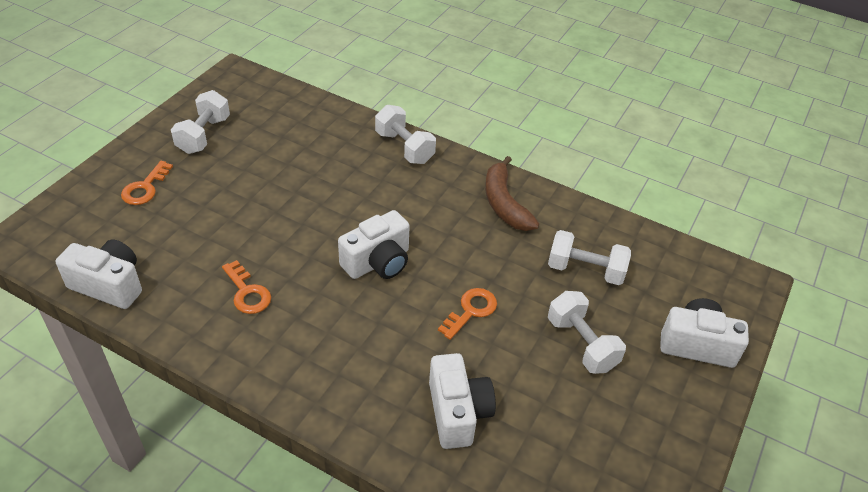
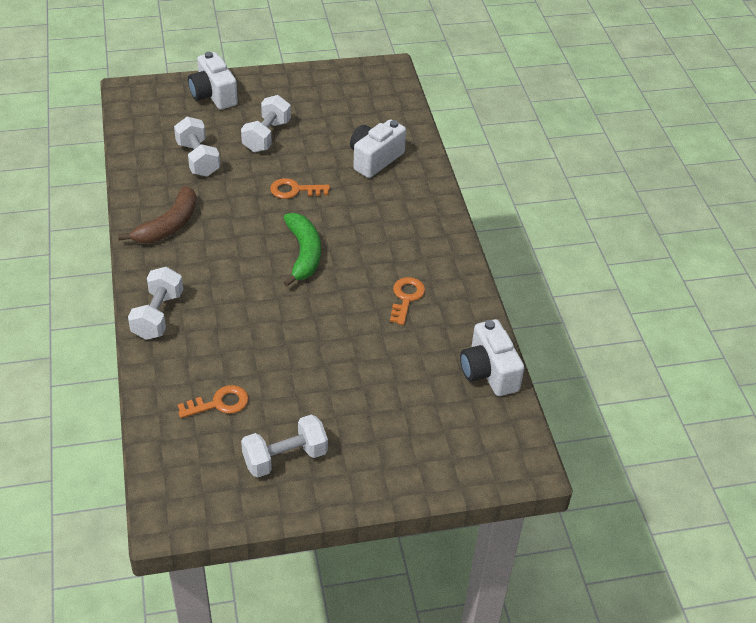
camera: 130 degrees left, 0 degrees up
orange key [121,161,173,205] -> orange key moved to [178,385,249,418]
white camera [338,210,410,279] -> green banana [283,213,321,287]

